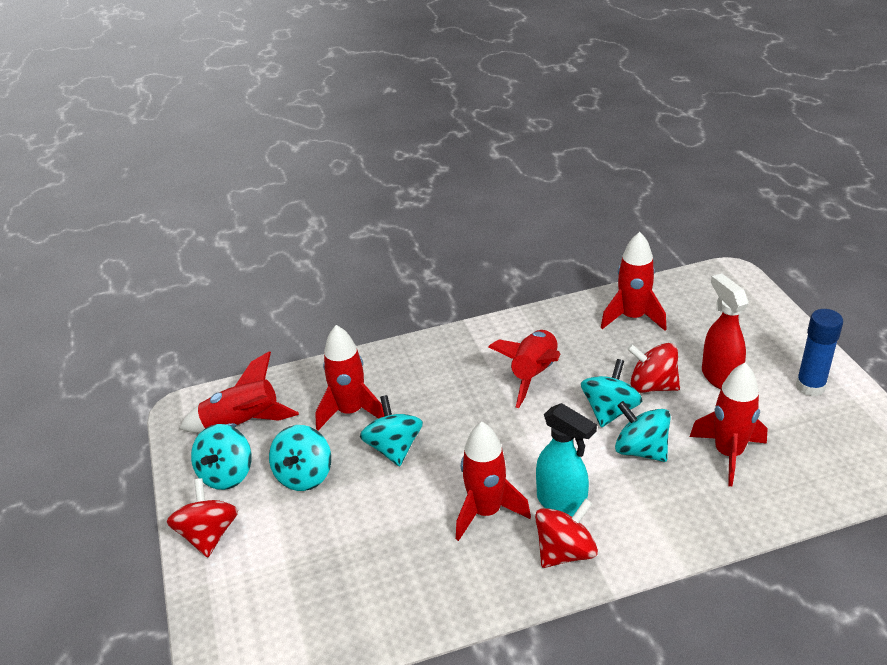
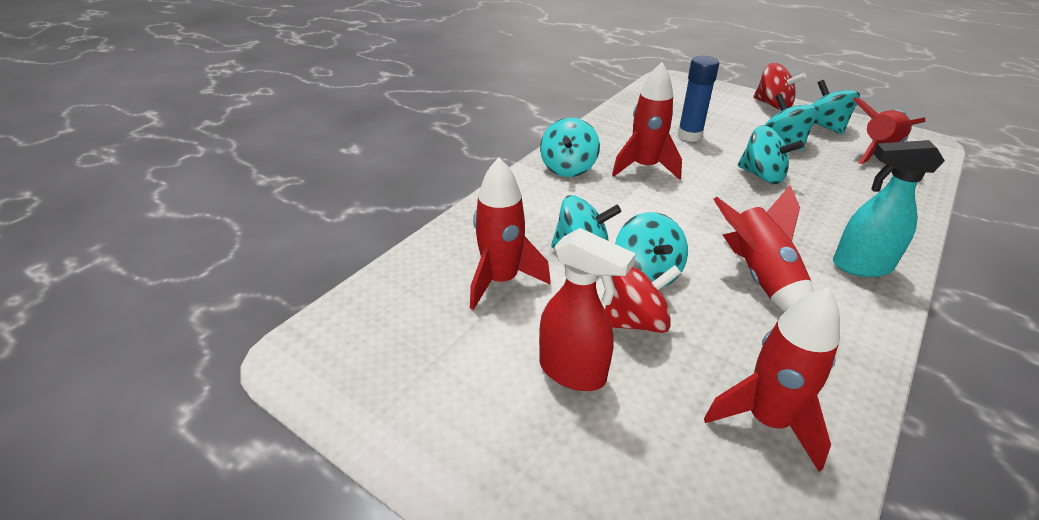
camera: 140 degrees right, 0 degrees up
red rocket [315,325,385,431] -> none
red spinning top [535,498,598,568] -> turquoise spinning top [540,118,600,177]
turquoise spray bottle [536,403,597,517] -> turquoise spray bottle moved to [833,140,945,277]
blue glue stick [796,309,843,396] -> blue glue stick moved to [678,56,719,142]

